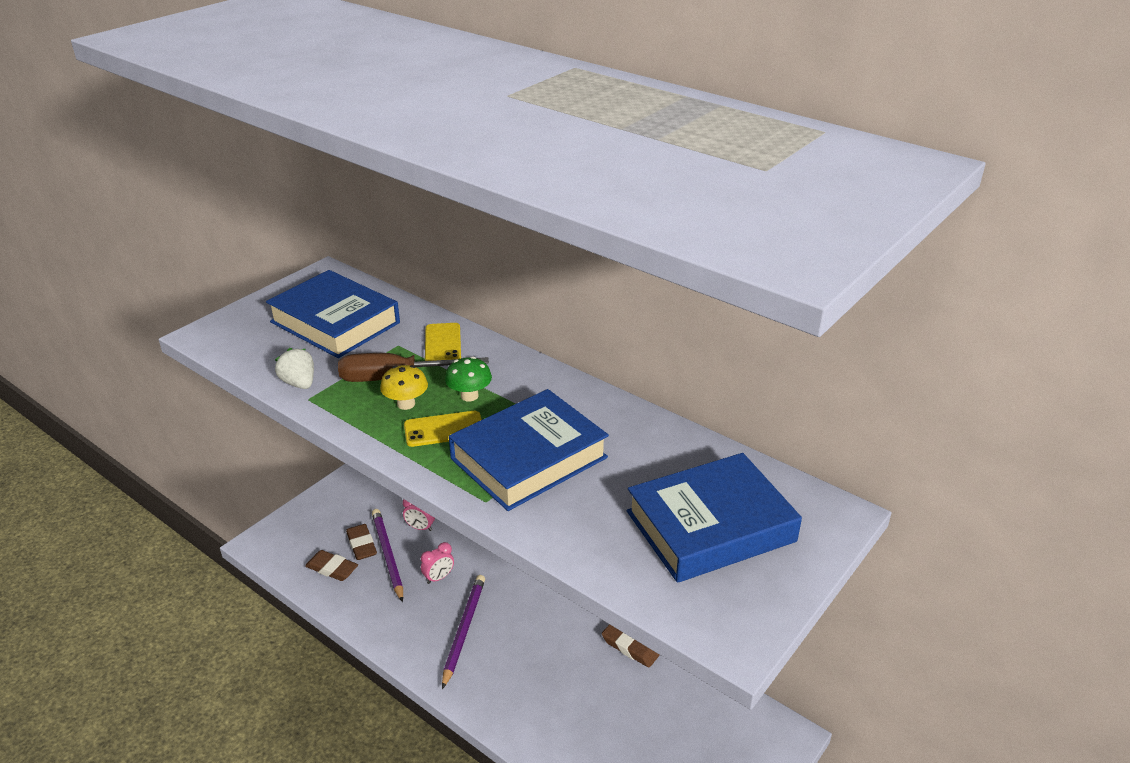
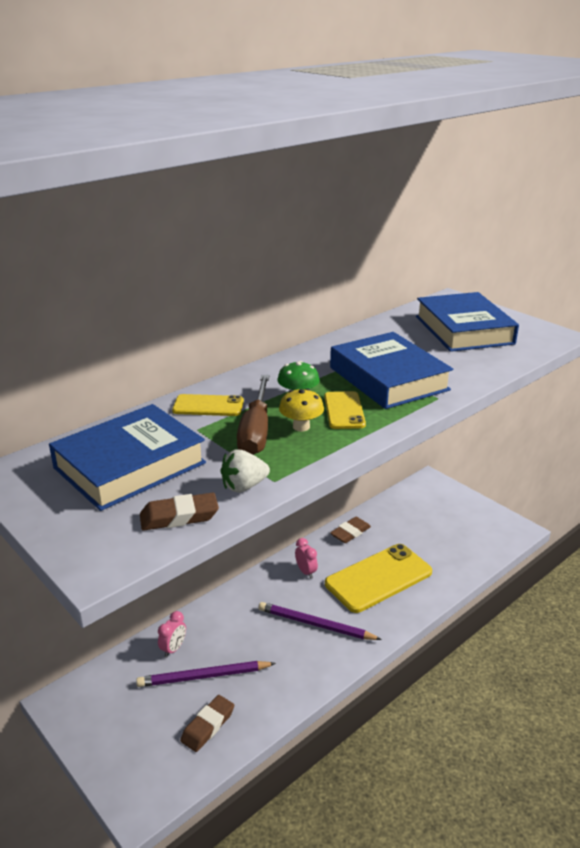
camera: 80 degrees left, 5 degrees down
brown eraser [346,524,377,560] -> brown eraser moved to [140,493,219,531]
pink clock [421,542,454,584] -> pink clock moved to [295,538,318,579]
none -> yellow phone [325,544,432,613]

